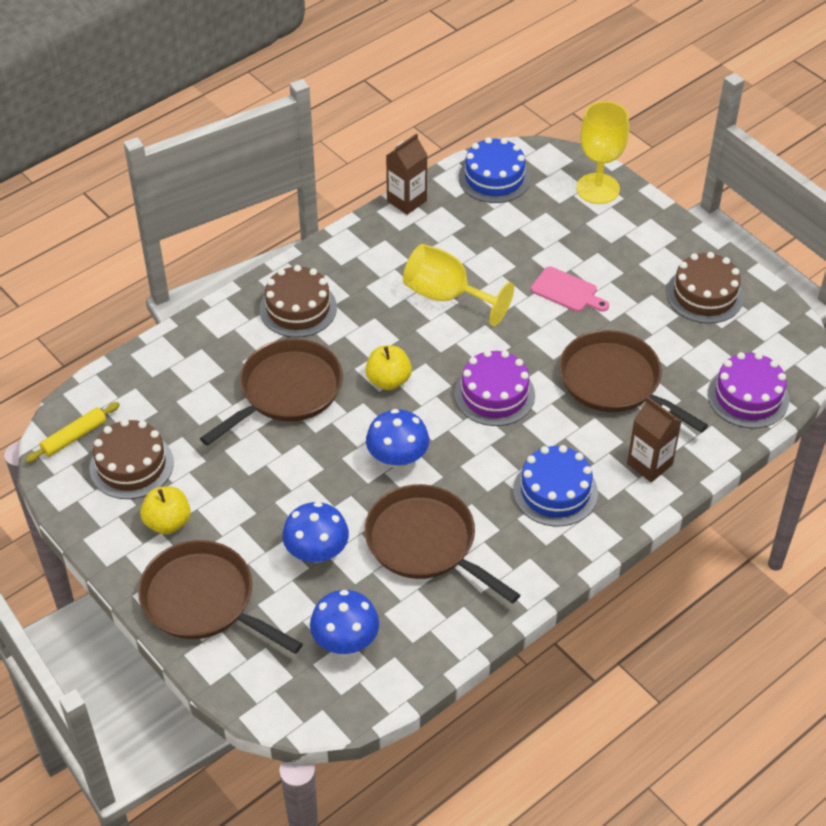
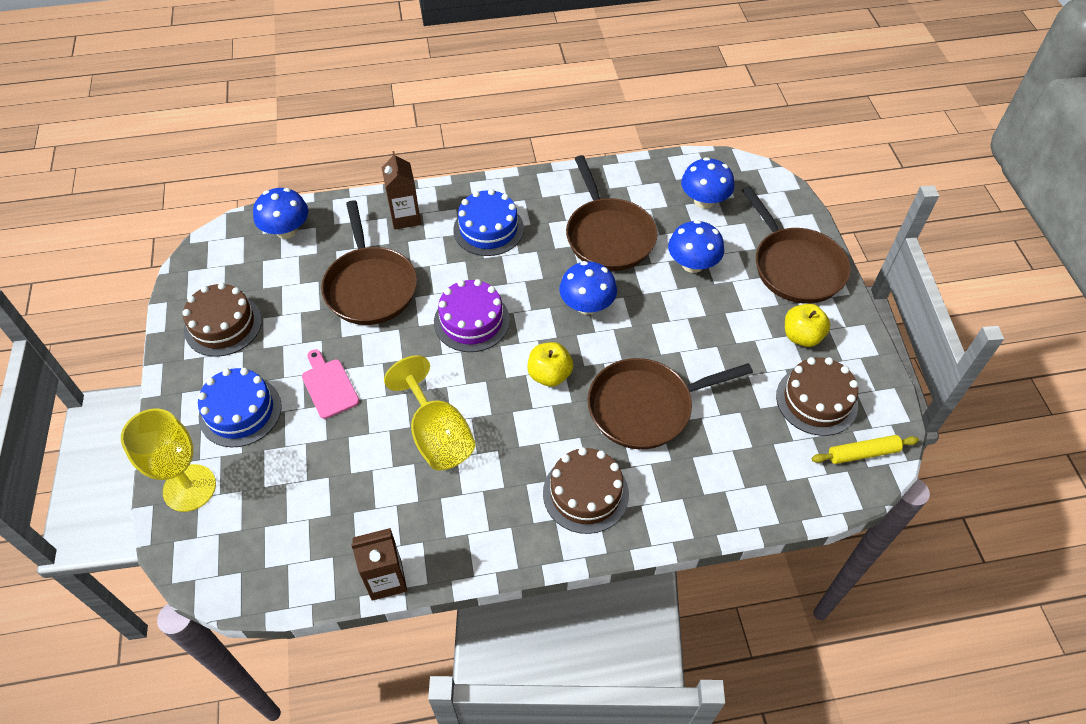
camera: 150 degrees left, 5 degrees up
blue cake [459,137,531,203] -> blue cake moved to [198,368,282,447]
purple cake [708,352,789,428] -> blue mushroom [253,188,308,239]

